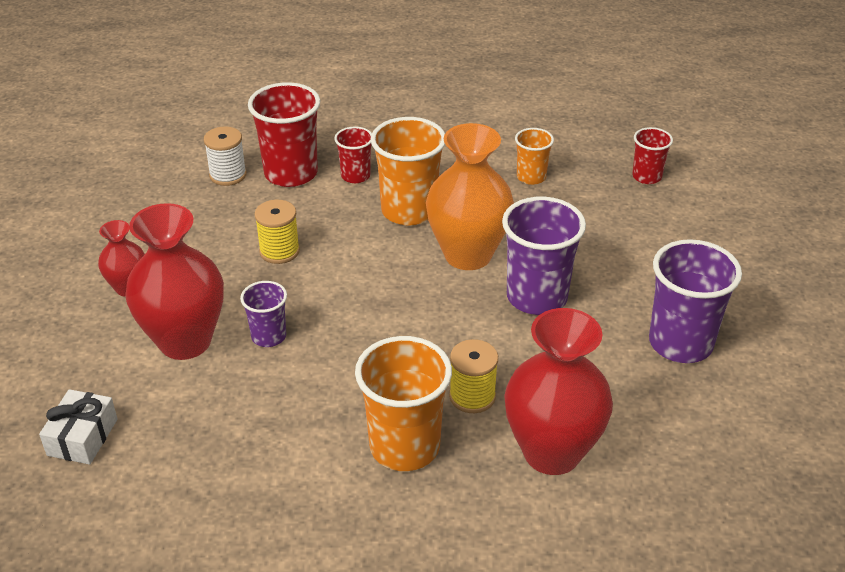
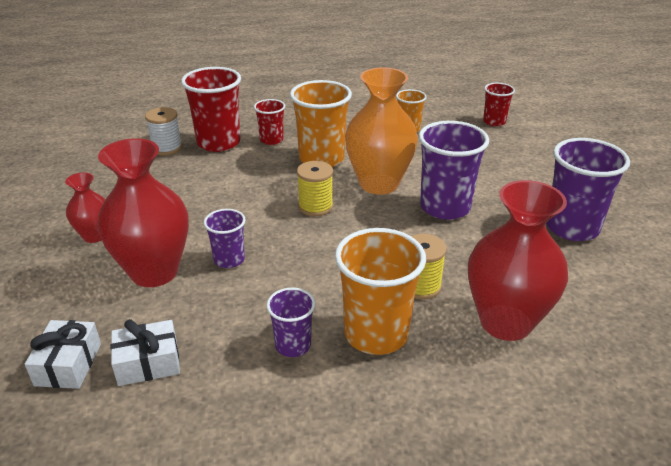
camera: 10 degrees left, 5 degrees down
yellow spool [254,200,300,264] -> yellow spool moved to [297,161,333,216]
none -> white gift [111,319,180,386]
none -> purple cup [266,287,315,357]

